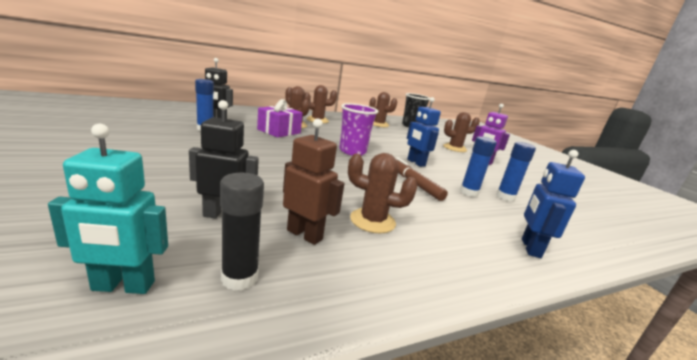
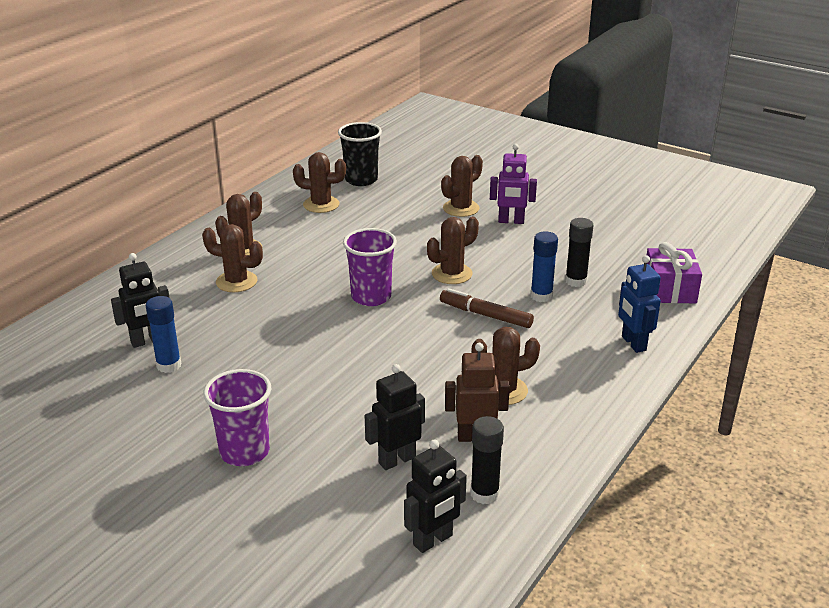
camera: 30 degrees left, 10 degrees up
turquoise robot [48,124,168,294] -> black robot [404,440,467,553]
purple gift [257,99,303,138] -> purple gift moved to [647,242,702,303]
blue robot [407,97,441,167] -> brown cactus [427,217,479,284]
blue glue stick [496,142,536,201] -> black glue stick [565,218,593,287]
none -> purple cup [204,369,271,466]

